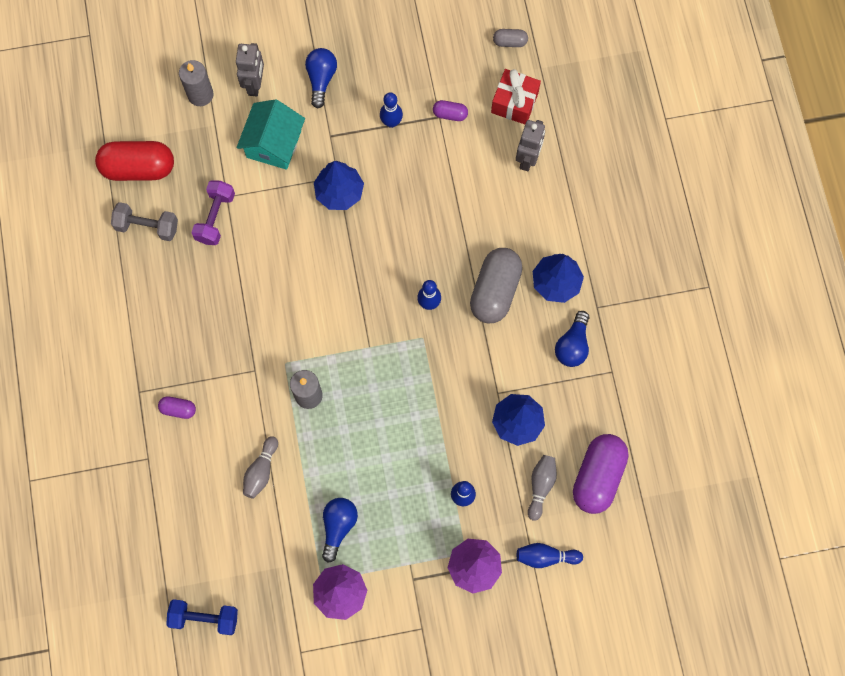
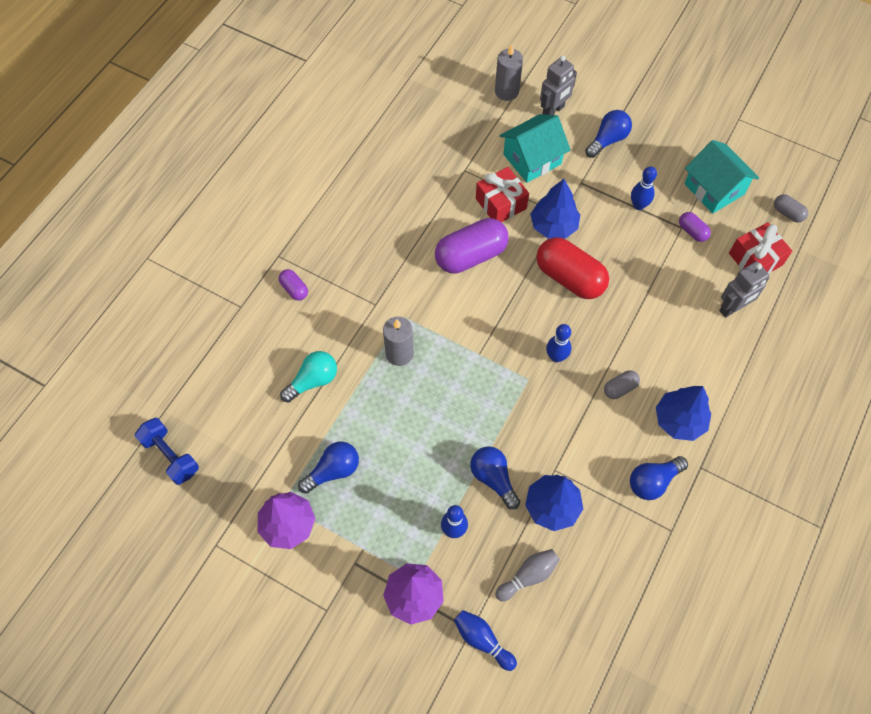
camera: 40 degrees right, 10 degrees down
red capsule [95,141,174,181] -> red capsule moved to [536,237,609,299]
grey dumbbell [111,202,178,241] -> none
purple dumbbell [191,180,235,245] -> none
grey bowling pin [243,436,278,499] -> turquoise light bulb [280,351,337,403]
grey capsule [470,248,523,323] -> grey capsule [604,371,640,399], size x0.47
purple capsule [573,434,628,514] -> purple capsule moved to [435,218,509,274]
none -> blue light bulb [470,446,520,510]
none -> red gift [476,167,529,222]
none -> turquoise house [684,140,759,214]

